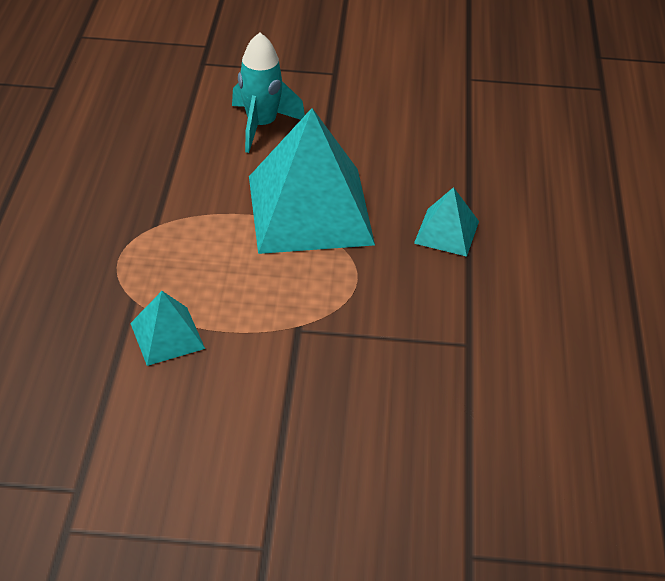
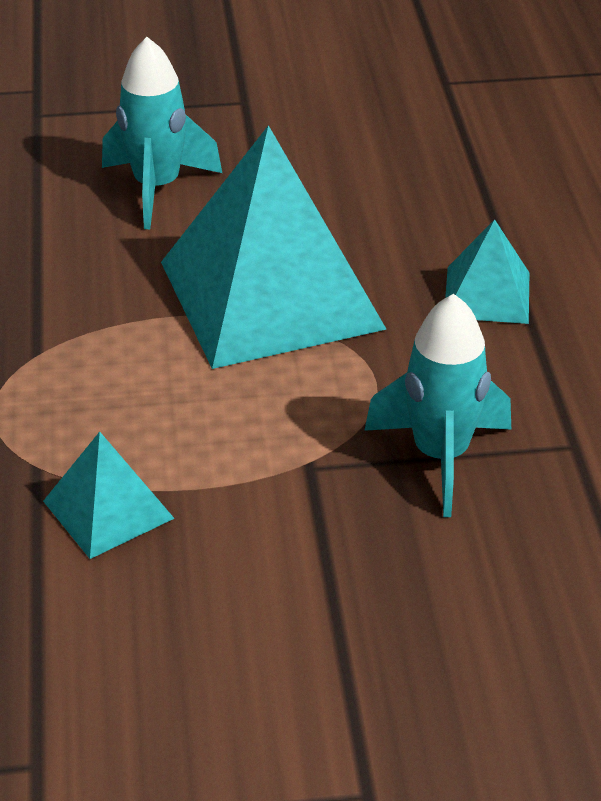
camera: 10 degrees left, 5 degrees down
none -> turquoise rocket [364,294,511,517]

